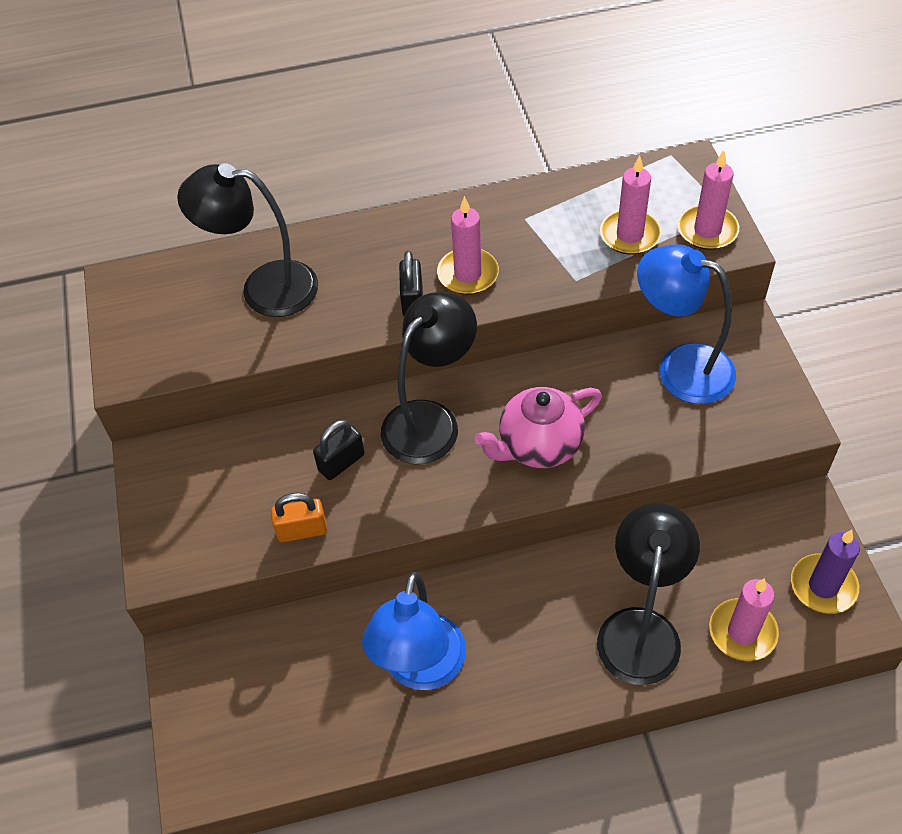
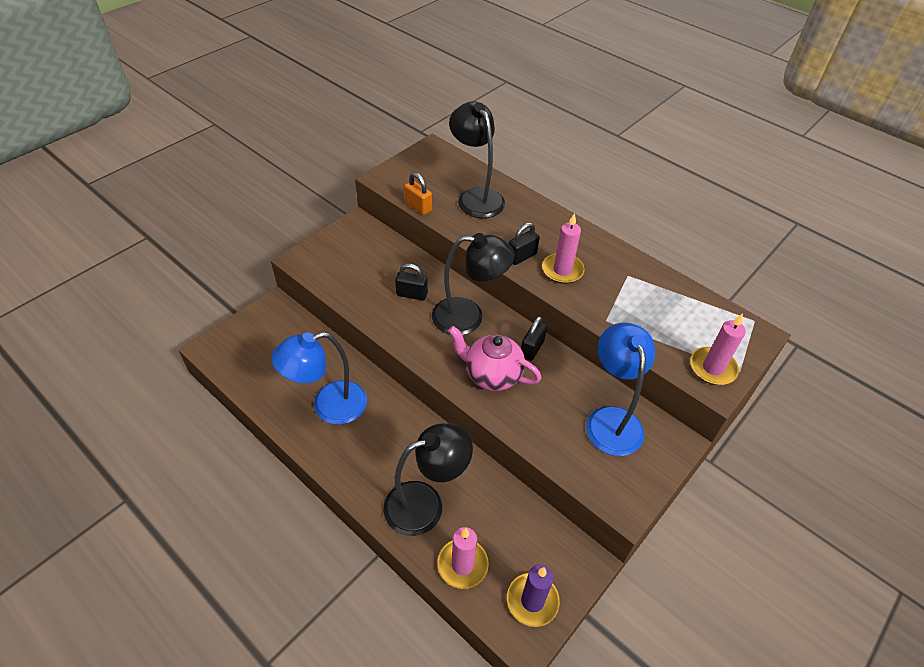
camera: 50 degrees right, 5 degrees down
orange padlock [271,493,327,542] -> orange padlock moved to [404,172,432,215]
pink candle [600,155,661,255] -> none
none -> black padlock [521,316,547,361]

